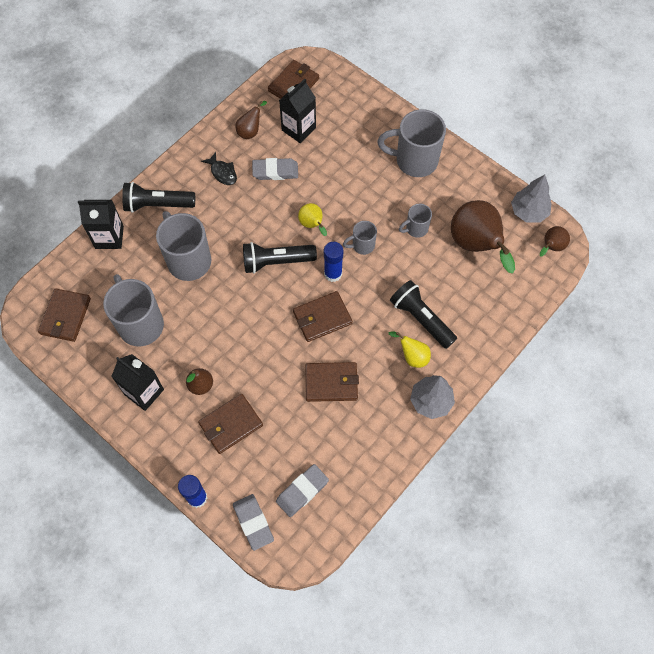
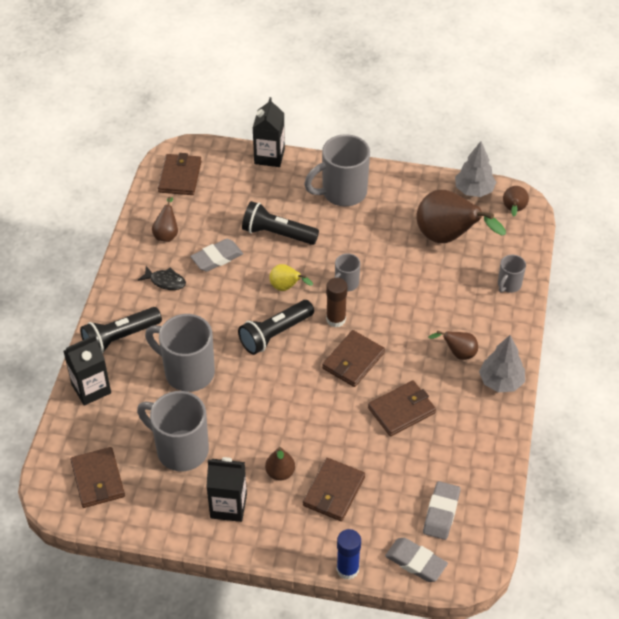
camera: 30 degrees left, 15 degrees down
black carton [279,79,316,143] -> black carton moved to [253,97,285,167]
blue glue stick [324,242,343,282] -> brown glue stick [326,278,347,327]
yellow pear [389,332,431,368] -> brown pear [428,331,478,360]
black flashlight [390,280,457,349] -> black flashlight moved to [242,201,319,245]
grey mug [399,203,432,238] -> grey mug moved to [498,255,526,293]

